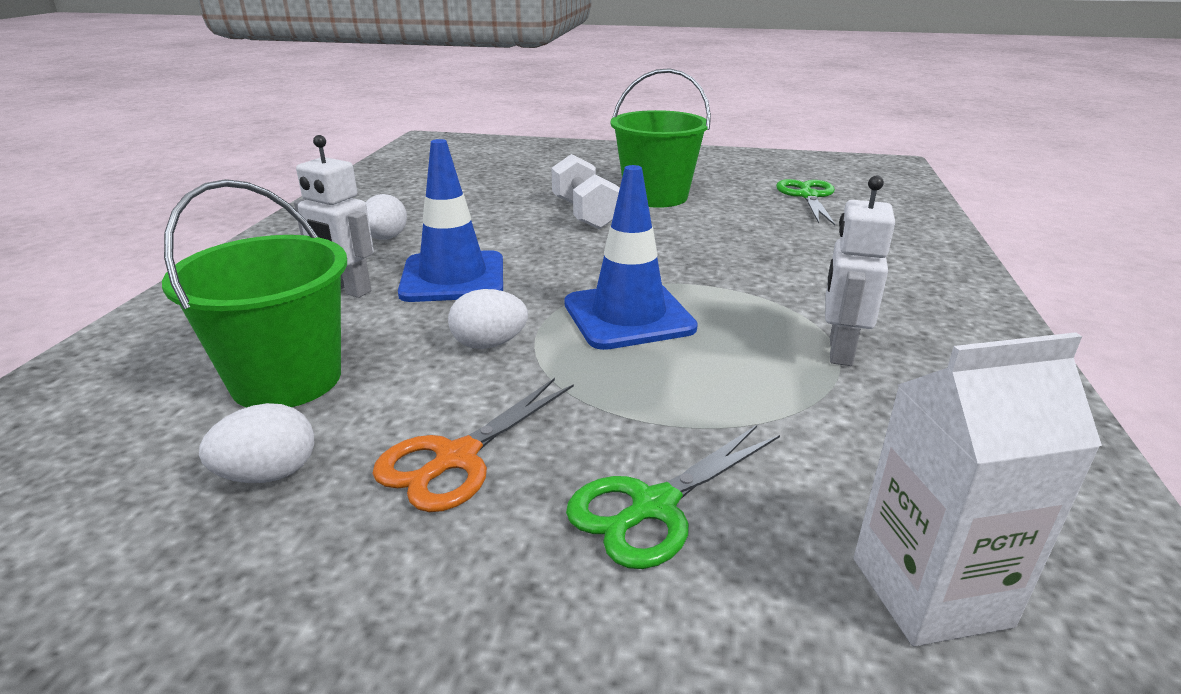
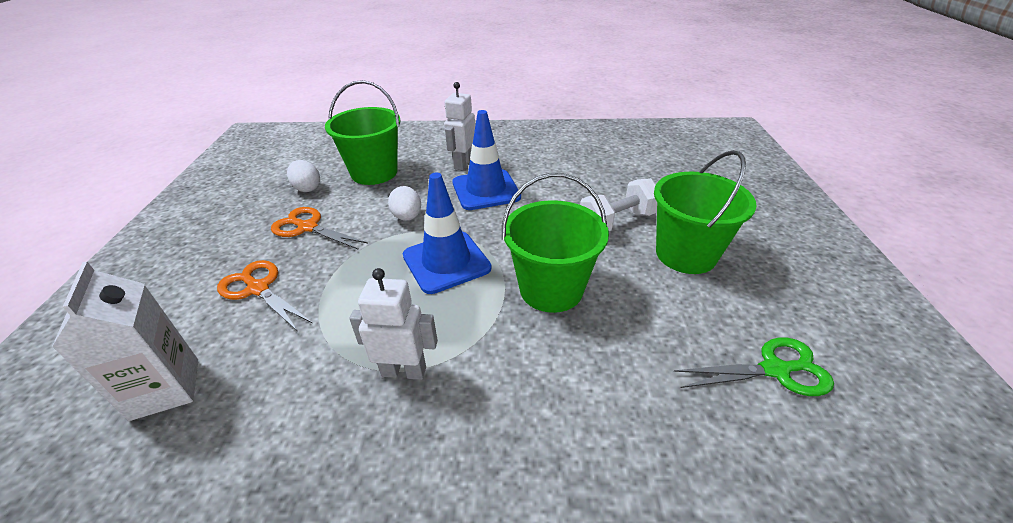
camera: 80 degrees right, 10 degrees up
white egg [365,194,407,240] -> none
green scissors [566,425,780,569] -> orange scissors [217,260,312,331]
none -> green bucket [502,173,609,313]

